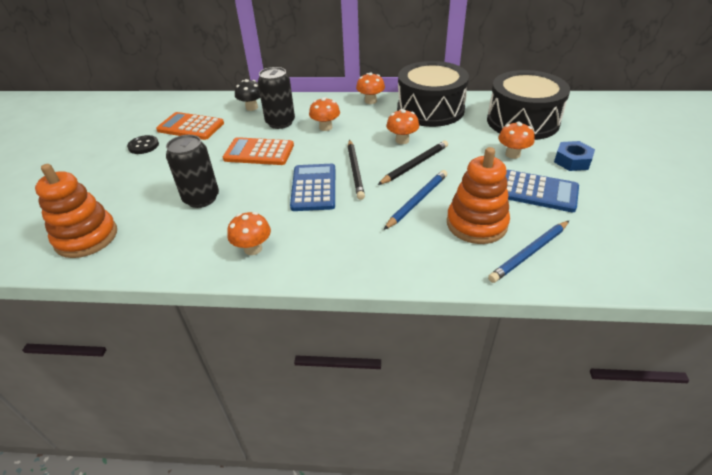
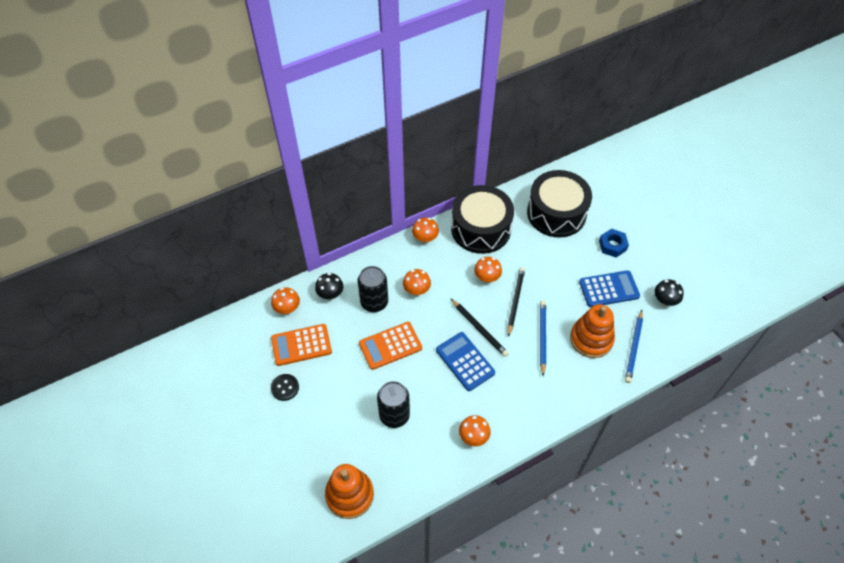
camera: 35 degrees left, 15 degrees up
orange mushroom [498,122,535,159] -> orange mushroom moved to [271,287,300,314]
none -> black mushroom [654,279,684,306]

